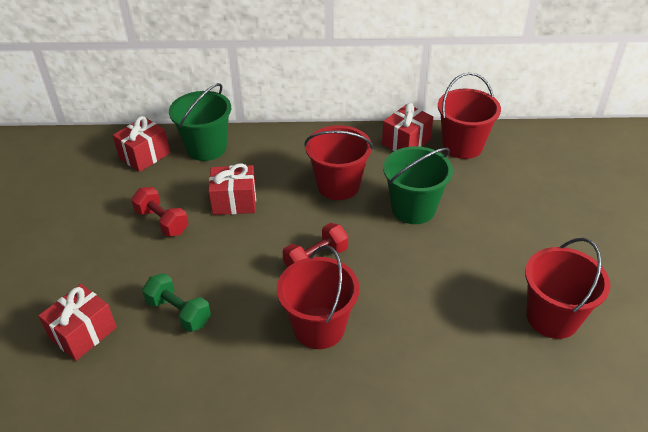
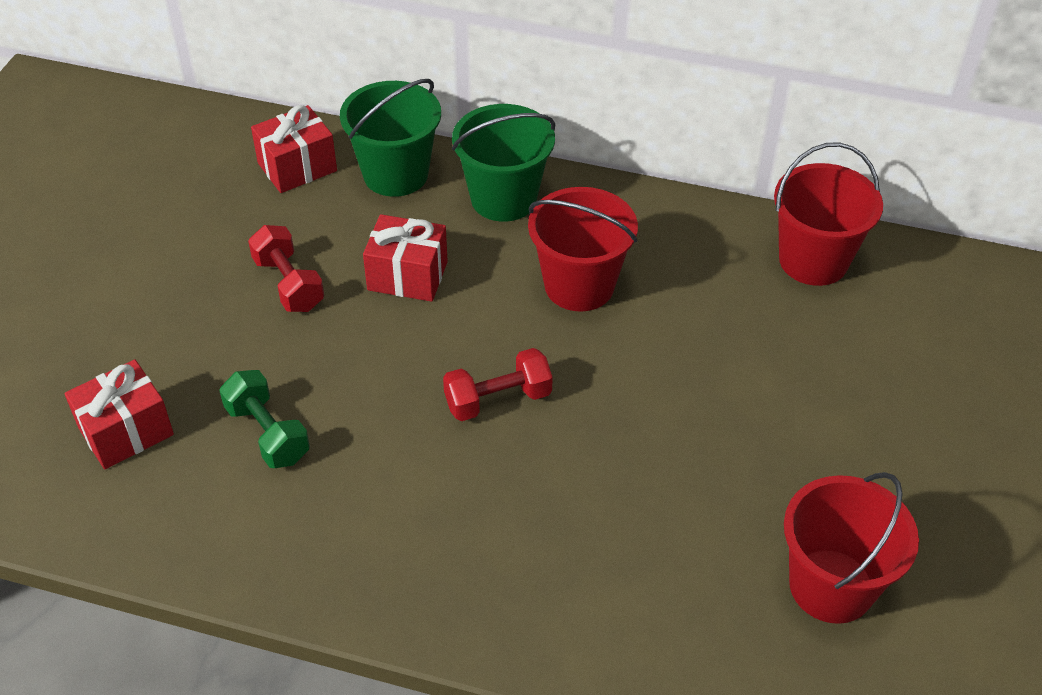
camera: 15 degrees right, 5 degrees up
red bucket [277,245,359,349] -> none
red gift [382,103,433,151] -> none
green bucket [383,146,453,224] -> green bucket moved to [452,104,555,222]

